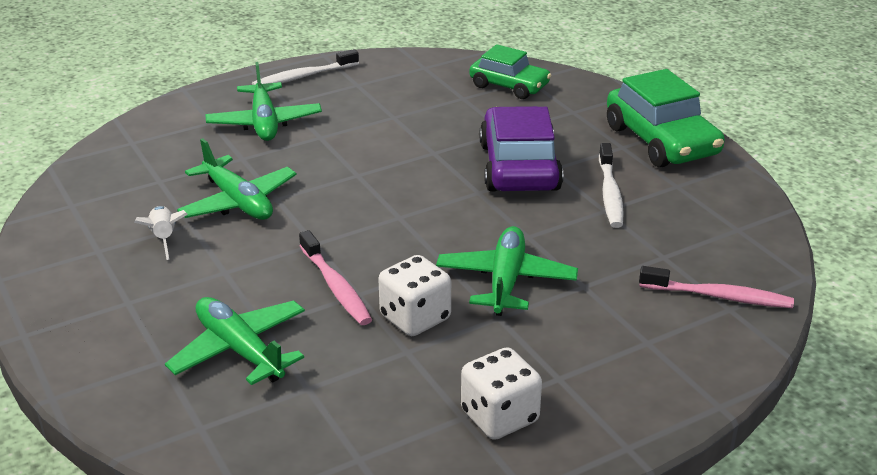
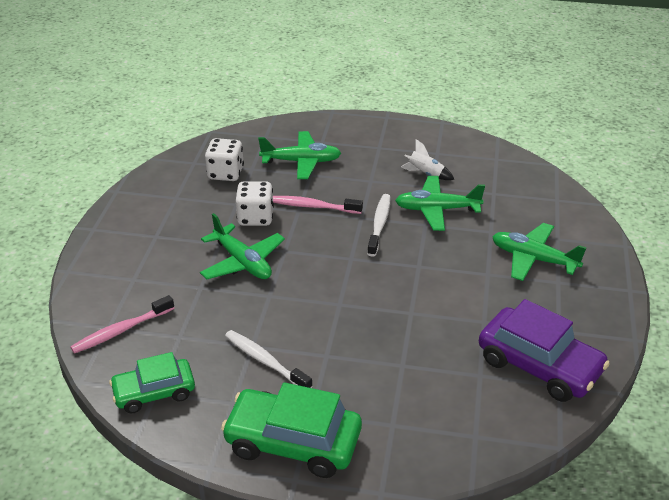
camera: 130 degrees right, 5 degrees up
white toothbrush [252,49,359,85] -> white toothbrush moved to [367,194,391,257]
white dice [461,347,542,440] -> white dice moved to [205,138,244,181]
green car [469,44,552,99] -> green car moved to [109,352,195,414]
purple car [480,106,563,192] -> purple car moved to [479,299,610,402]

